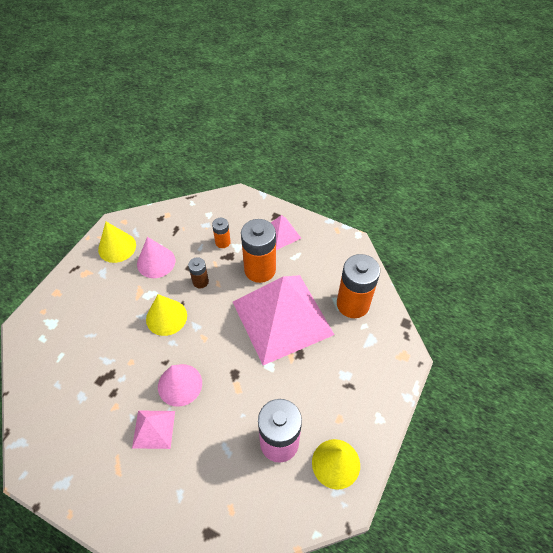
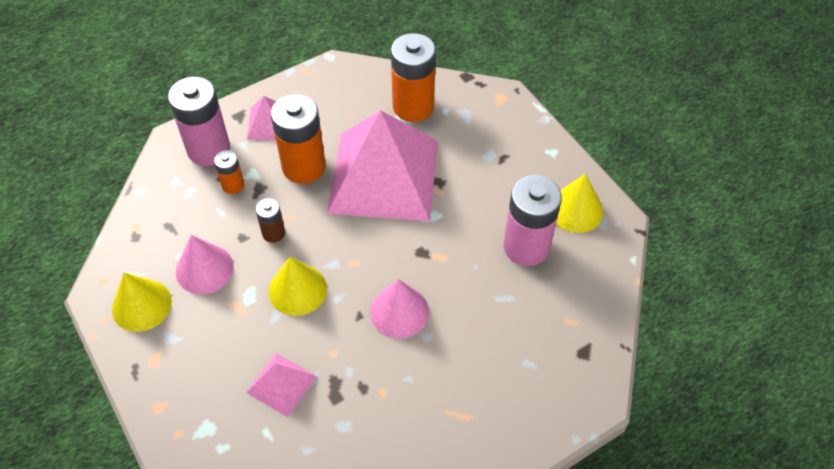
camera: 60 degrees left, 0 degrees up
pink pyramid [132,410,175,449] -> pink pyramid moved to [246,353,317,417]
none -> pink battery [168,77,230,166]

